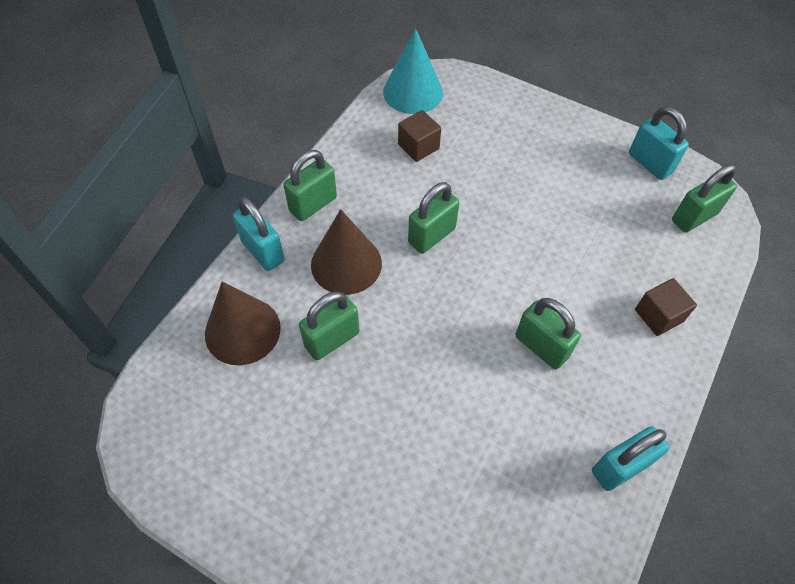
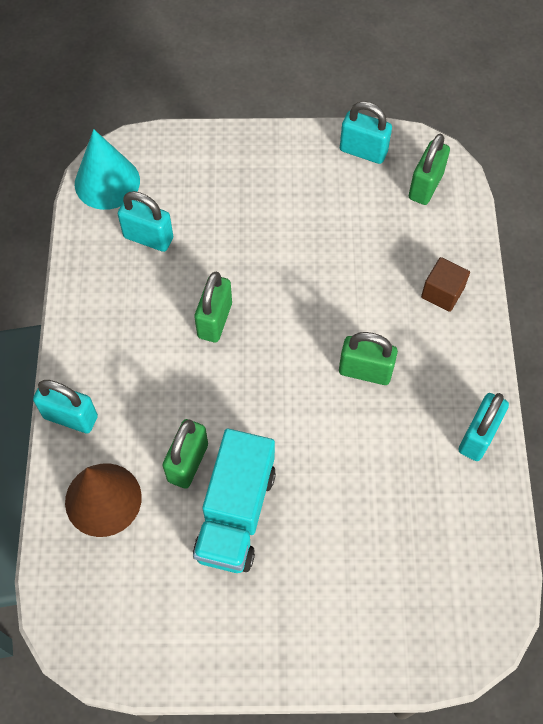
camera: 30 degrees left, 5 degrees up
green padlock [283,150,337,221] -> none
brown cone [311,209,382,295] -> none
brown cube [398,110,441,162] -> turquoise padlock [118,191,173,252]
none -> turquoise truck [193,429,276,573]

